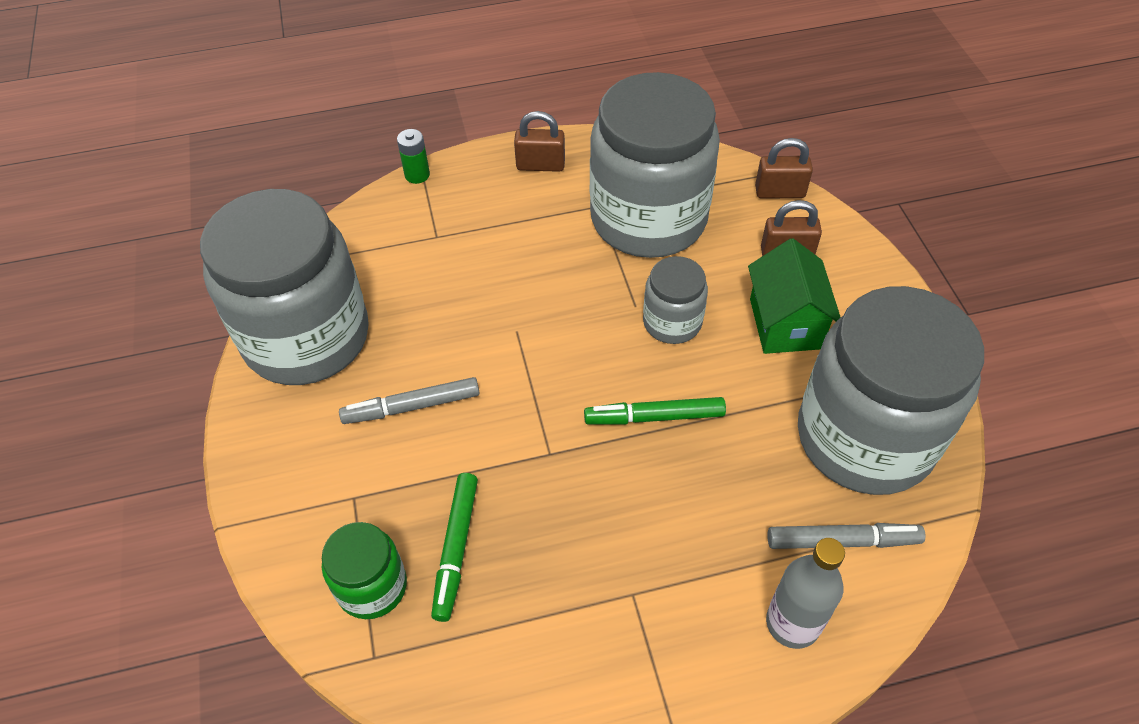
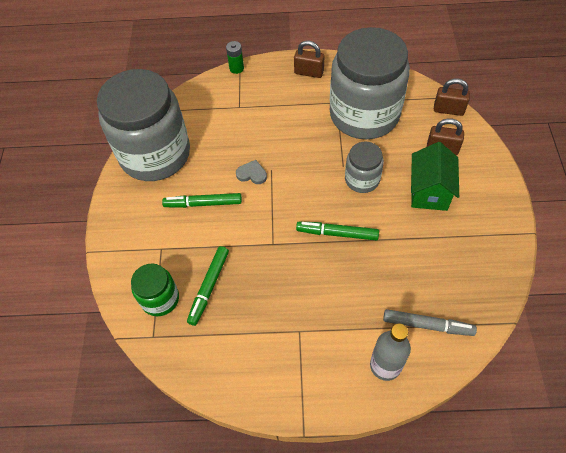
camera: 15 degrees right, 5 degrees up
grey marker [339,377,480,424] -> green marker [162,193,242,208]
grey jar [798,286,984,495] -> none
none -> grey heart [236,160,267,184]

